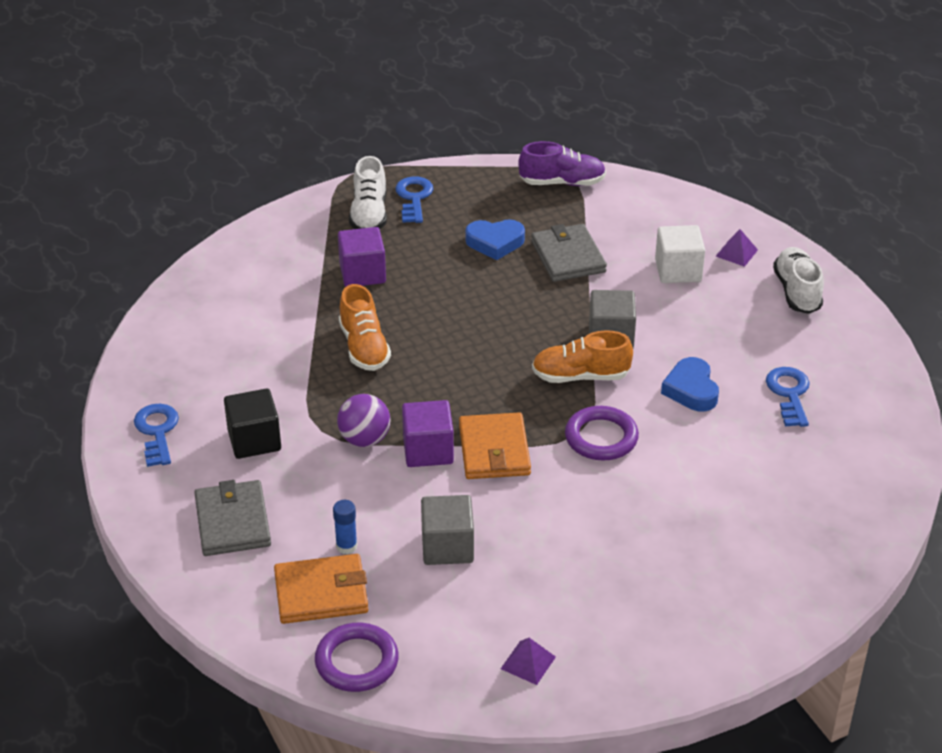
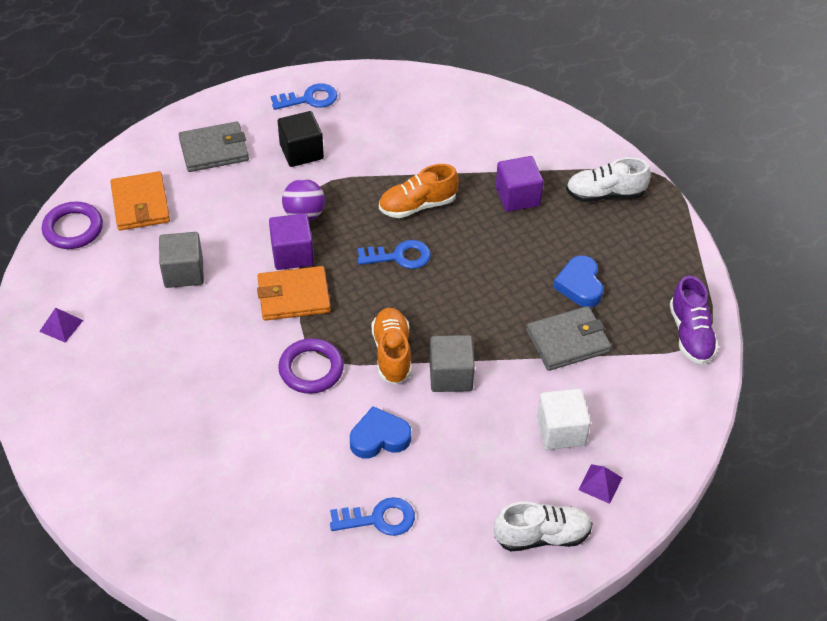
camera: 85 degrees right, 10 degrees up
blue glue stick [333,500,357,554] -> none
blue key [395,176,433,223] -> blue key moved to [357,240,431,269]

